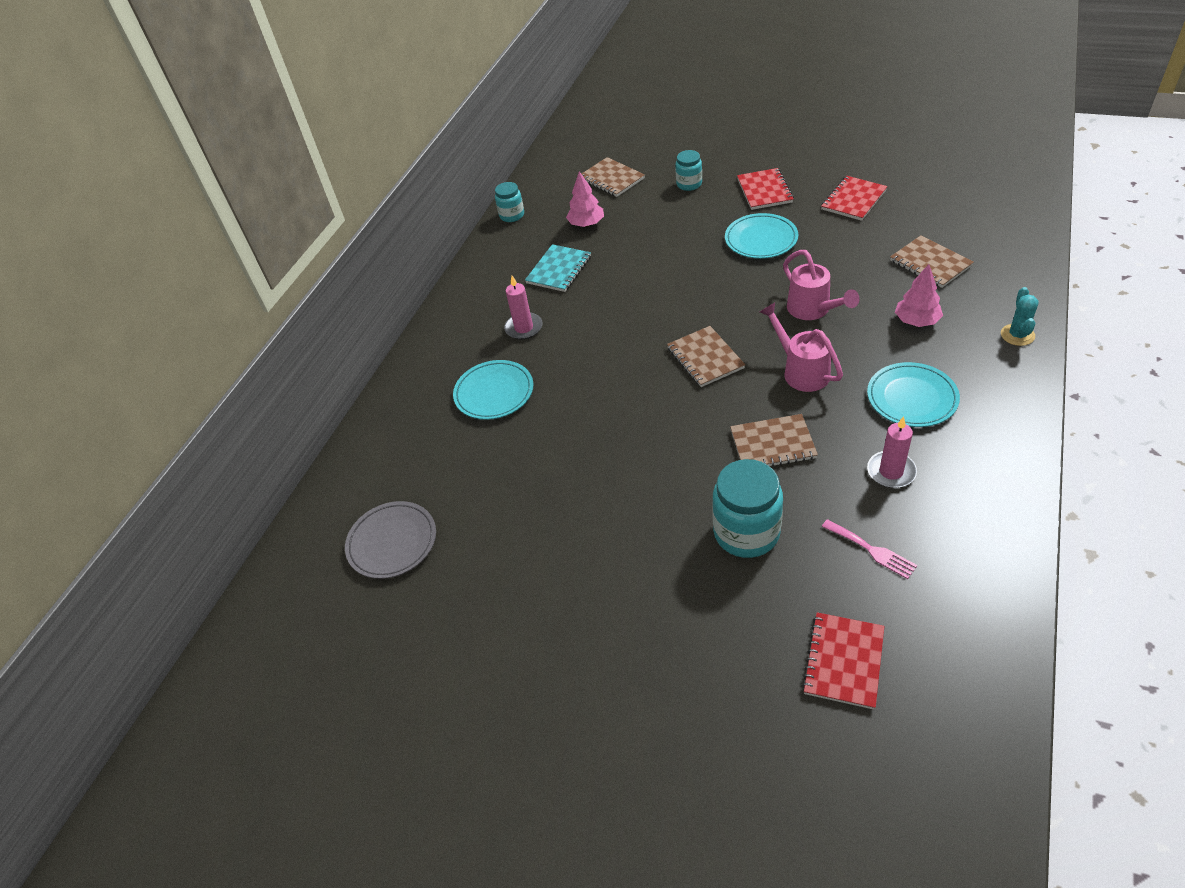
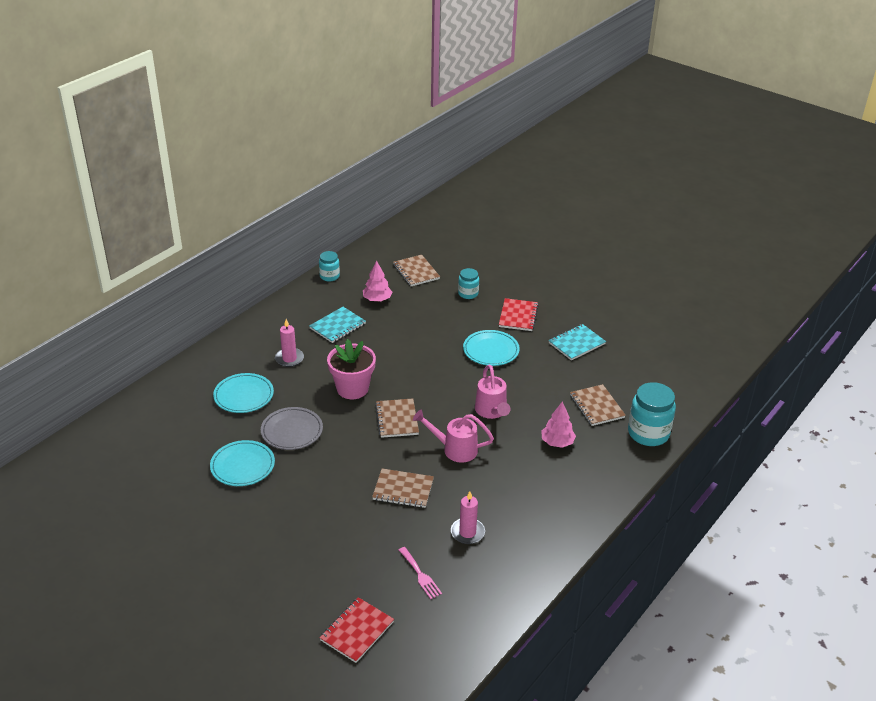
camera: 10 degrees right, 10 degrees down
grey plate [345,501,436,579] -> grey plate moved to [261,407,323,450]
turquoise jar [712,459,783,558] -> turquoise jar moved to [628,382,676,446]
pink watering can [760,303,843,392] -> pink watering can turned 60 degrees counterclockwise [413,410,494,463]
red notebook [821,176,888,221] -> turquoise notebook [548,324,606,361]
turquoise plate [867,362,960,427] -> turquoise plate moved to [210,440,275,486]
turquoise cactus [1001,287,1039,346] -> none
none -> pink flower pot [327,339,376,399]

